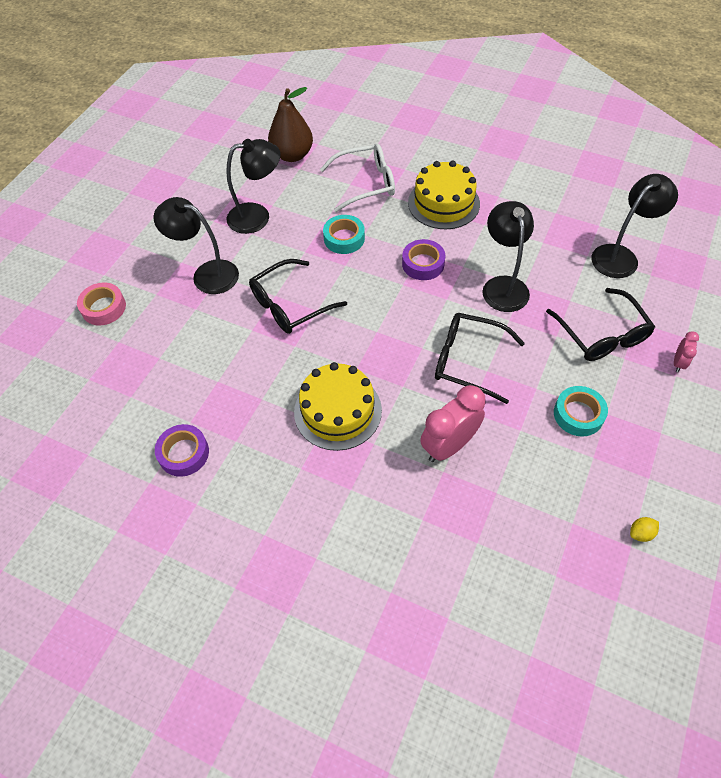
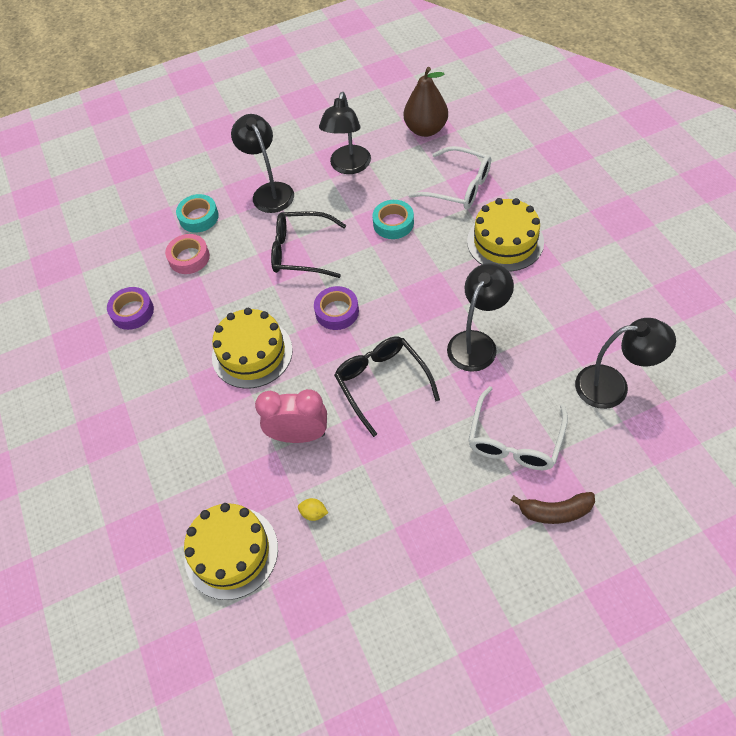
camera: 45 degrees right, 0 degrees up
pink tape [77,282,126,325] -> pink tape moved to [165,234,210,274]
black lamp [226,139,281,234] -> black lamp turned 75 degrees clockwise [319,92,371,174]
purple tape [402,239,445,280] -> purple tape moved to [314,286,359,330]
black glasses [546,288,655,361] -> white glasses [468,386,568,470]
turquoise tape [554,386,608,436] -> turquoise tape moved to [176,194,219,233]
yellow lemon [630,517,659,542] -> yellow lemon moved to [298,498,328,521]
pink clock [674,331,699,372] -> brown banana [510,492,595,524]
none -> yellow cake [184,503,278,600]

